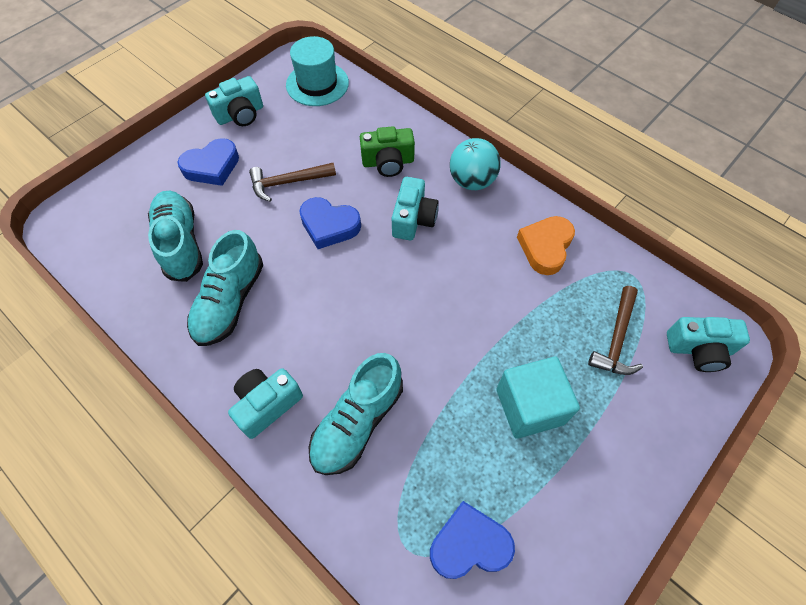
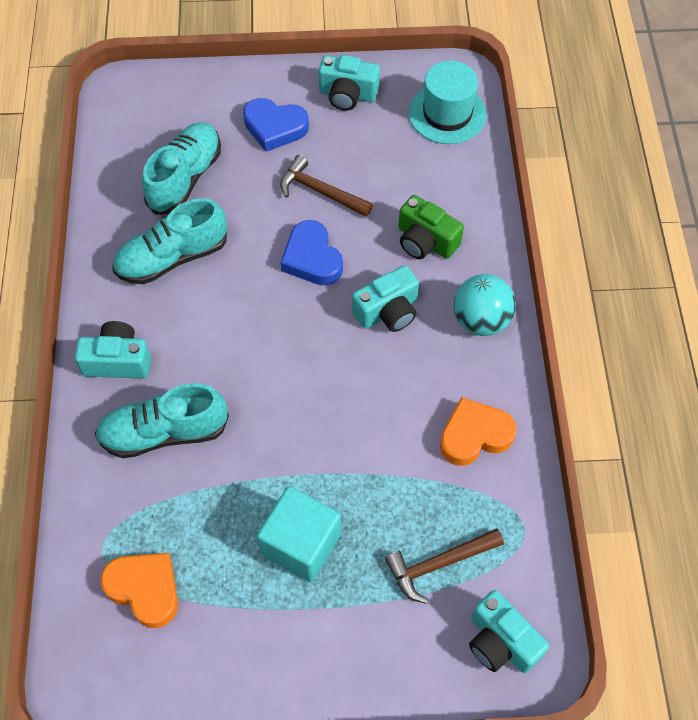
camera: 45 degrees right, 0 degrees up
blue heart [430,501,515,579] -> orange heart [100,553,178,628]

